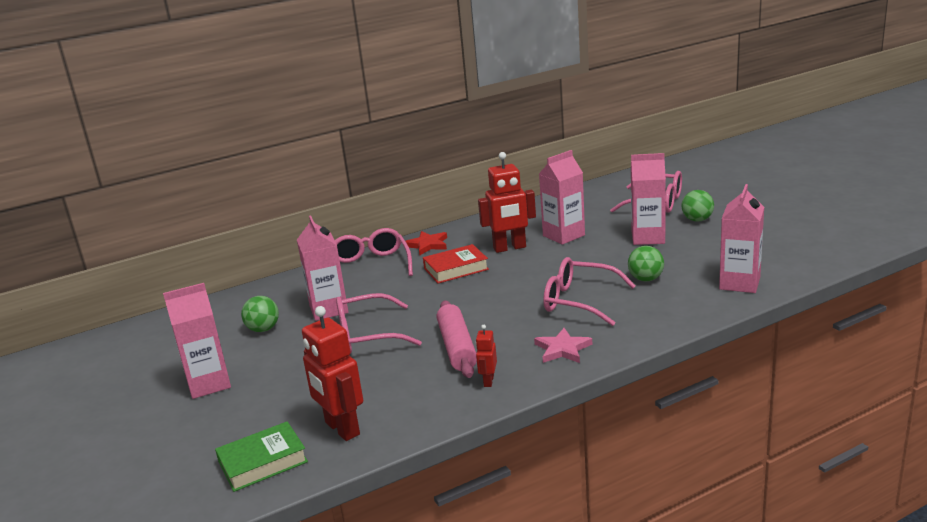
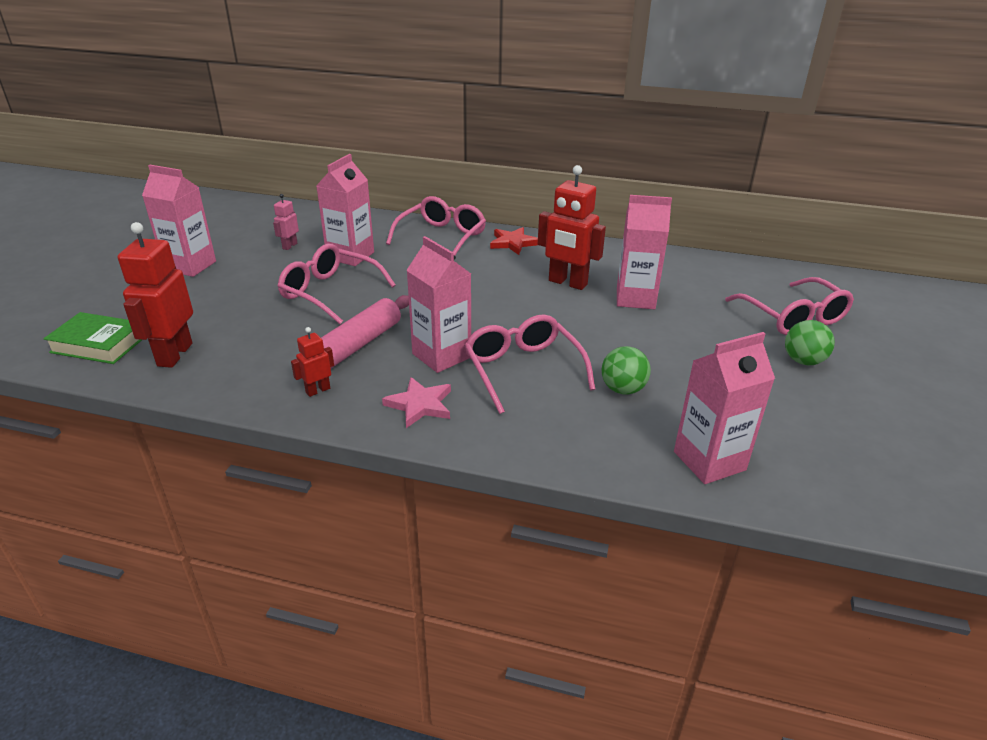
camera: 40 degrees right, 10 degrees up
green ball [241,296,279,332] -> pink robot [273,194,299,250]
red book [423,244,489,283] -> none
pink carton [631,153,666,245] -> pink carton moved to [406,236,471,373]

